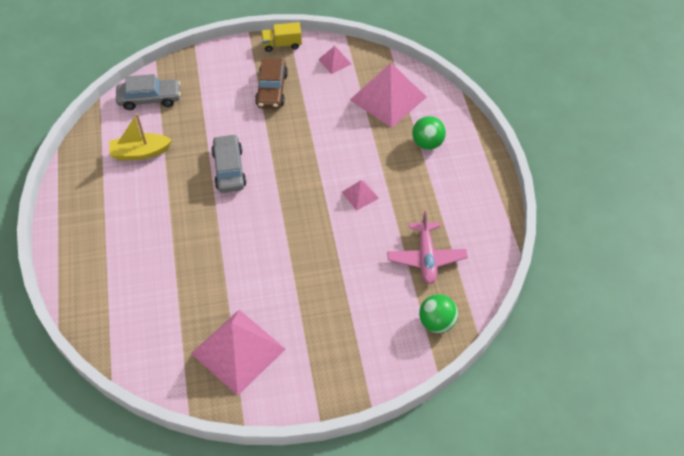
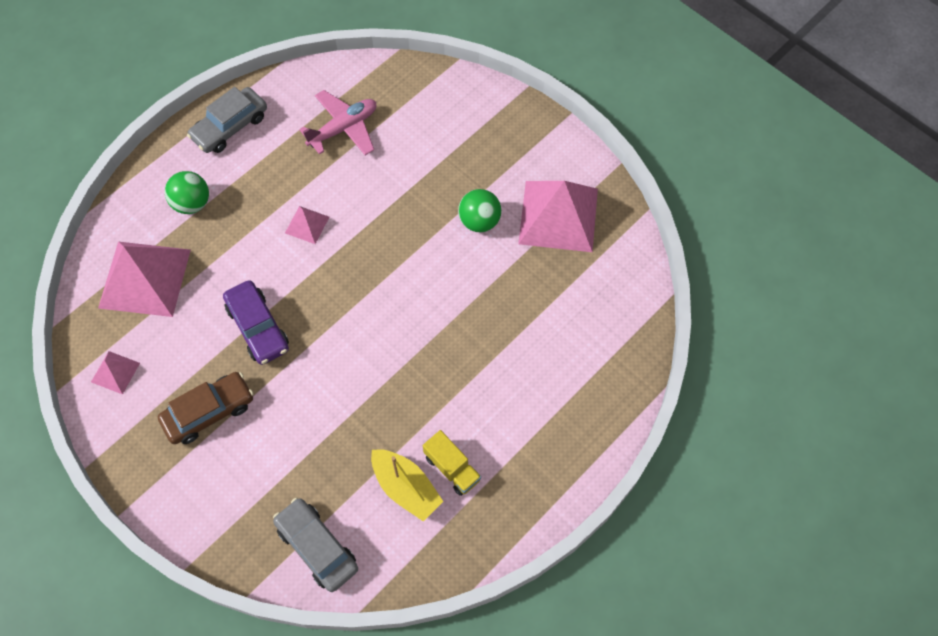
camera: 125 degrees left, 10 degrees up
grey car [211,134,247,193] -> grey car moved to [187,87,267,153]
yellow truck [261,22,302,52] -> yellow truck moved to [423,430,481,496]
green ball [419,294,458,333] -> green ball moved to [458,189,501,233]
none -> purple car [223,280,289,365]

